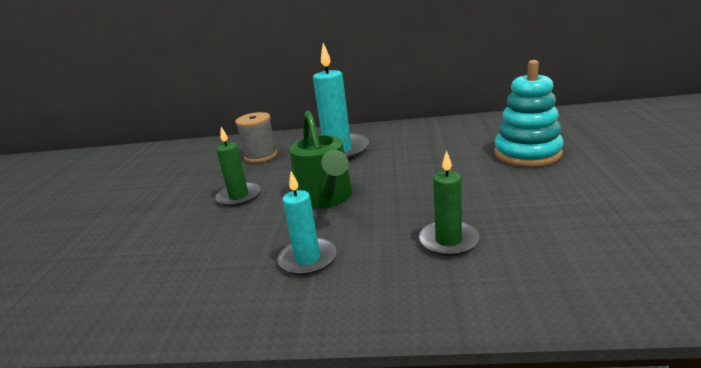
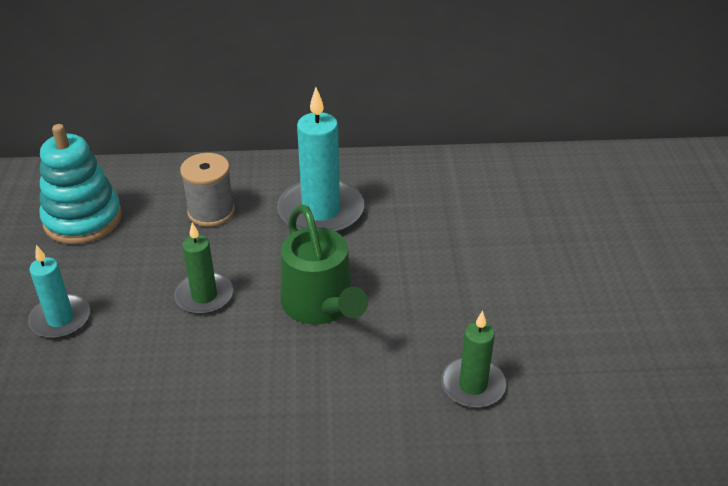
camera: 10 degrees left, 15 degrees up
turquoise candle [278,172,336,275] -> turquoise candle moved to [28,245,90,339]
turquoise stacking toy [494,60,564,167] -> turquoise stacking toy moved to [39,124,122,244]

